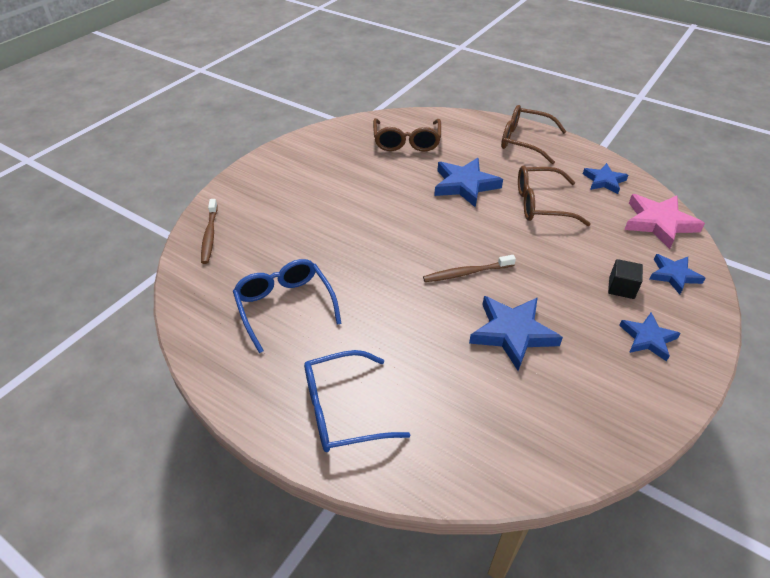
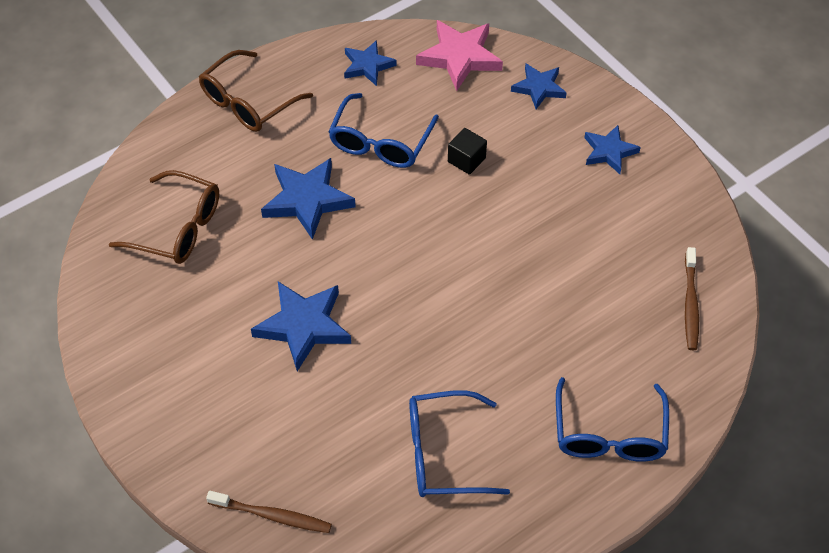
camera: 70 degrees left, 10 degrees up
brown toothbrush [423,255,516,282] -> brown toothbrush moved to [685,247,699,350]
blue star [469,296,563,371] -> blue star moved to [251,282,351,371]
brown glasses [518,165,590,226] -> blue glasses [328,93,439,168]
black cube [608,259,643,299] -> black cube moved to [448,128,487,175]

